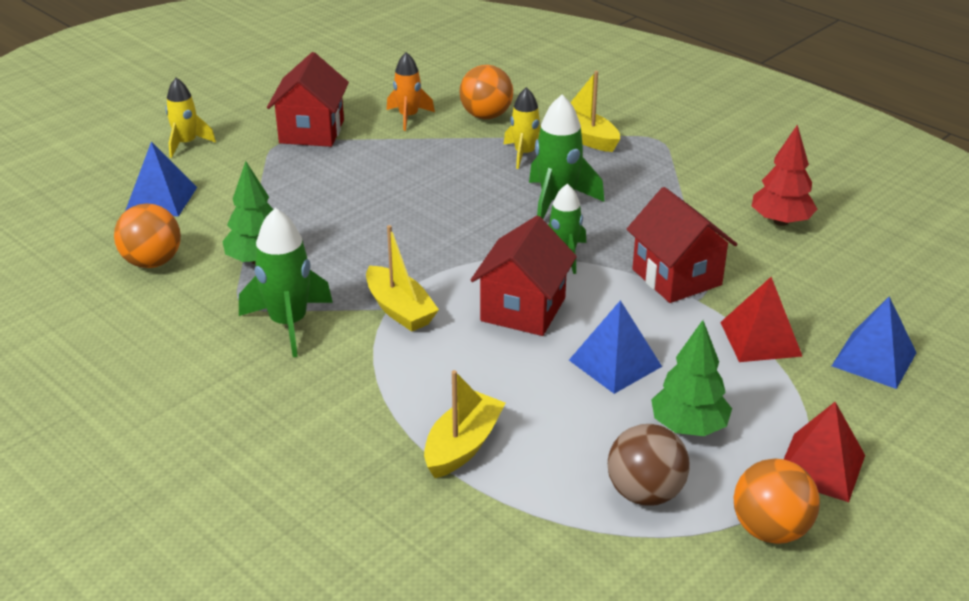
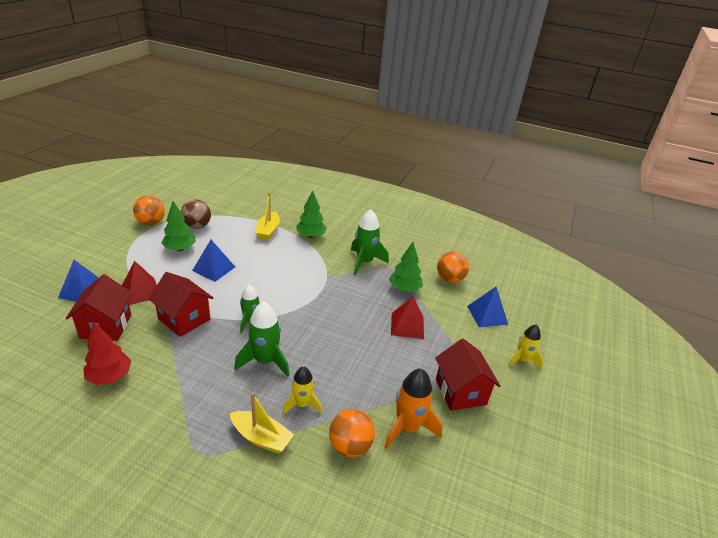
camera: 155 degrees right, 0 degrees up
yellow boat [366,225,439,332] -> none
orange rocket [387,52,435,131] -> orange rocket [384,368,443,449], size x1.52
red house [470,216,577,336] -> red house moved to [66,274,132,341]
red pyramid [784,402,865,502] -> red pyramid moved to [391,296,424,339]
none -> green tree [296,190,327,238]

